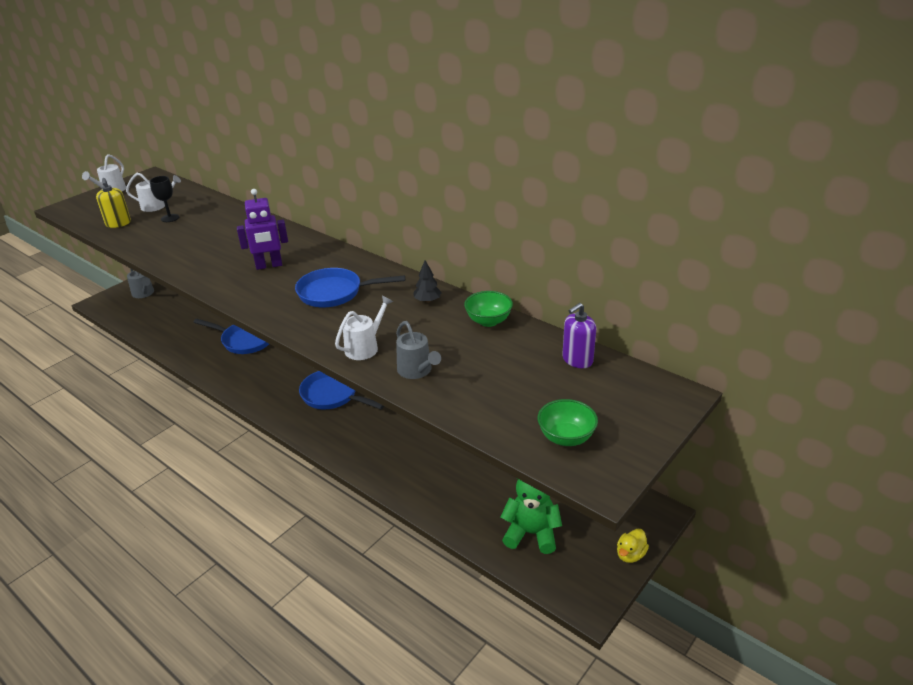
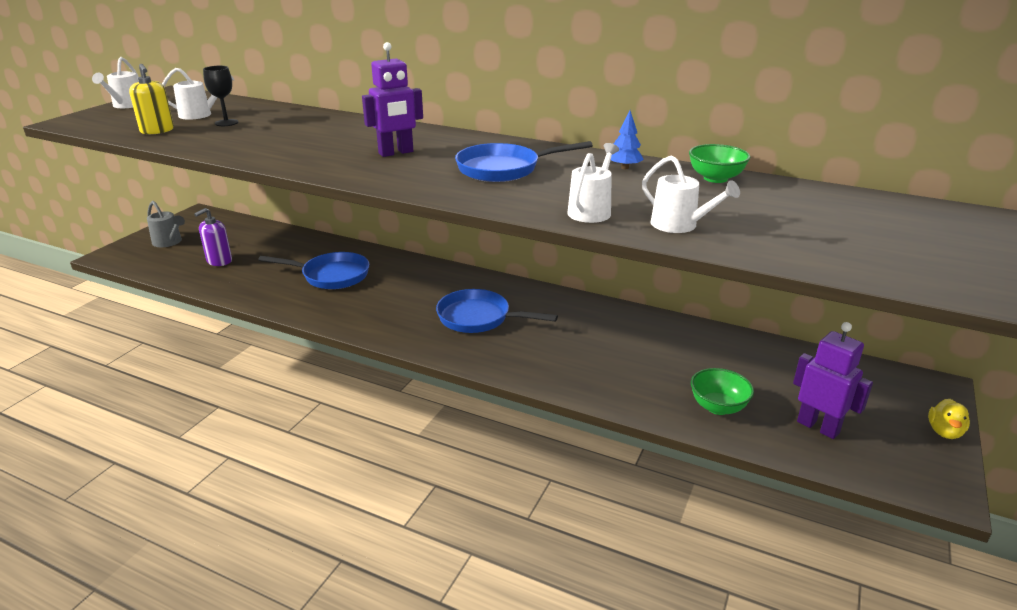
camera: 15 degrees left, 5 degrees down
grey watering can [396,321,441,379] -> white watering can [642,155,740,233]
black tree [413,260,442,303] -> blue tree [611,111,644,169]
green teddy bear [501,479,562,554] -> purple robot [793,322,873,439]
green bowl [538,399,598,446] -> green bowl moved to [691,368,754,415]
purple soap dispenser [562,303,596,368] -> purple soap dispenser moved to [194,208,232,266]

